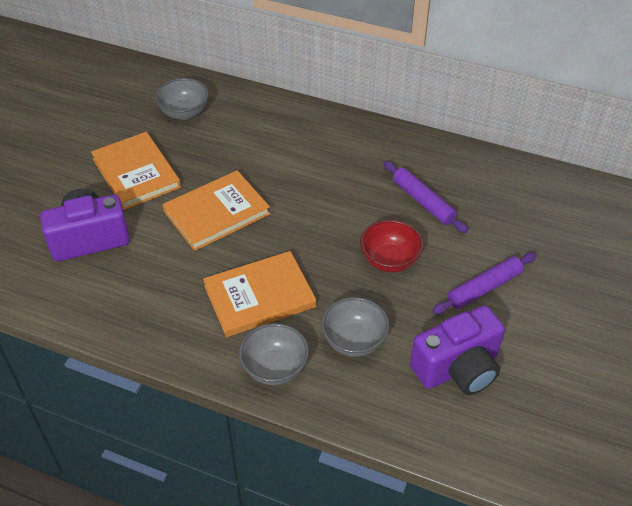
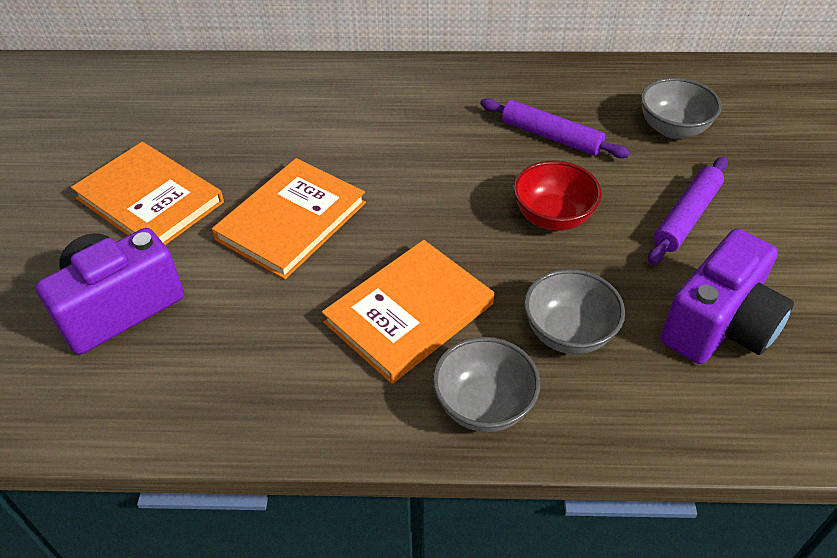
camera: 20 degrees left, 0 degrees up
grey bowl [155,78,209,120] -> grey bowl moved to [641,78,722,139]

